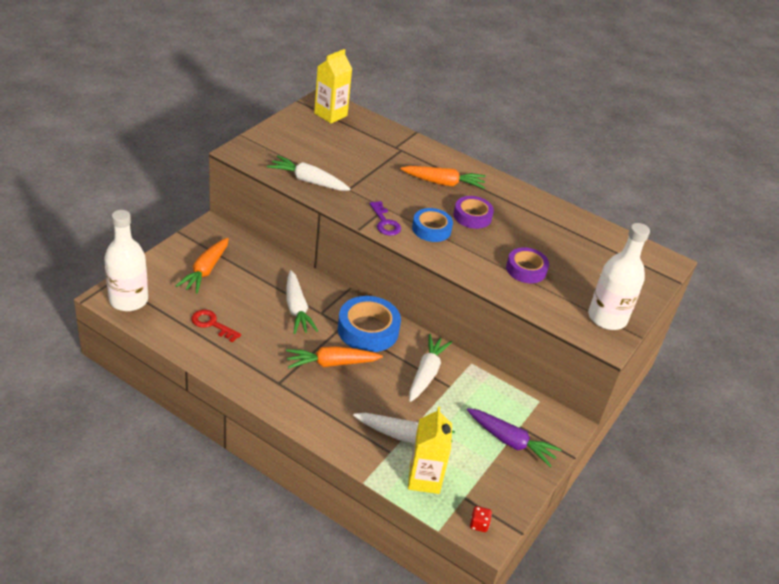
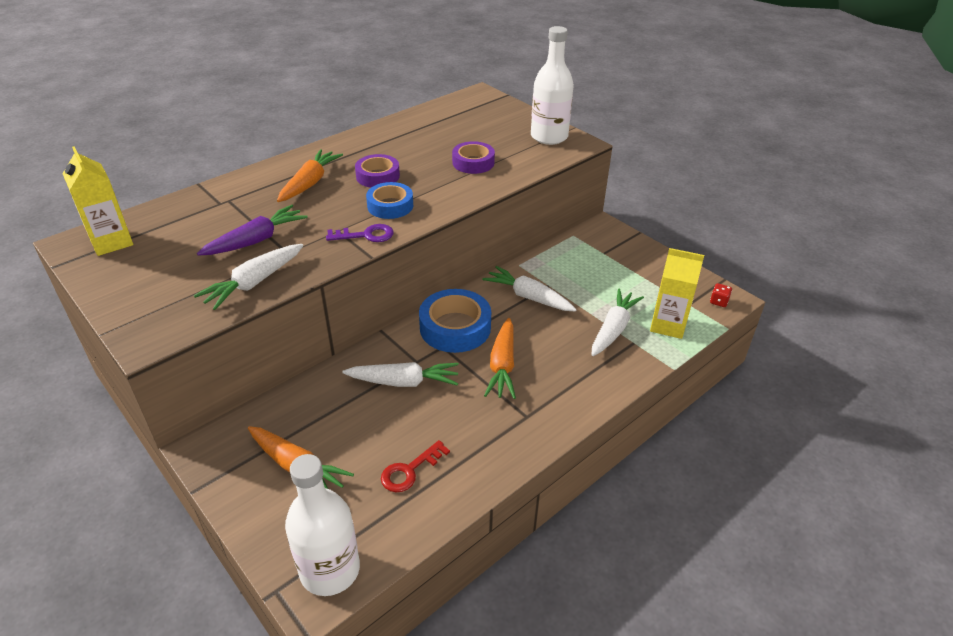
camera: 70 degrees left, 0 degrees up
purple carrot [467,408,562,467] -> purple carrot moved to [197,205,308,256]

